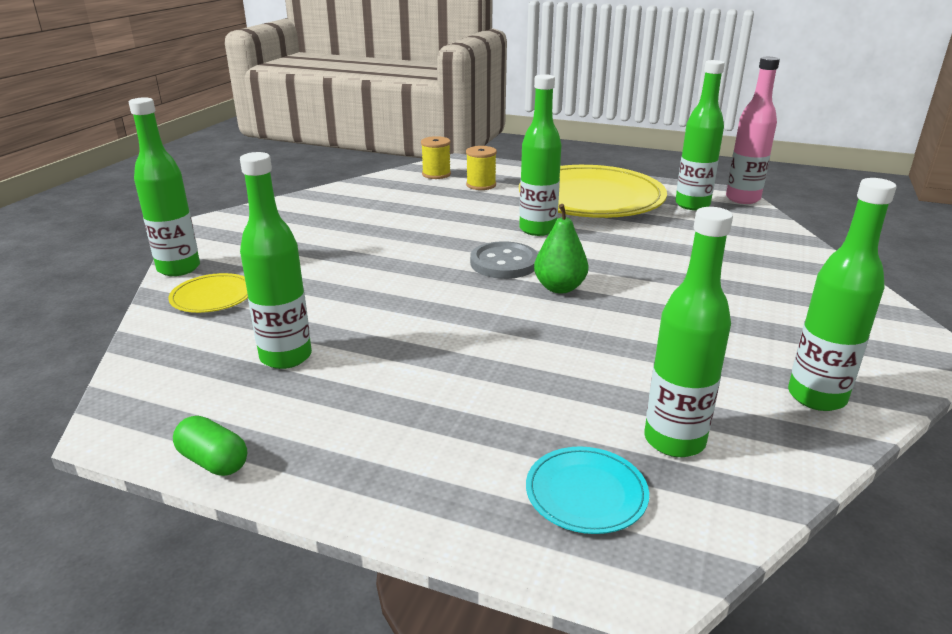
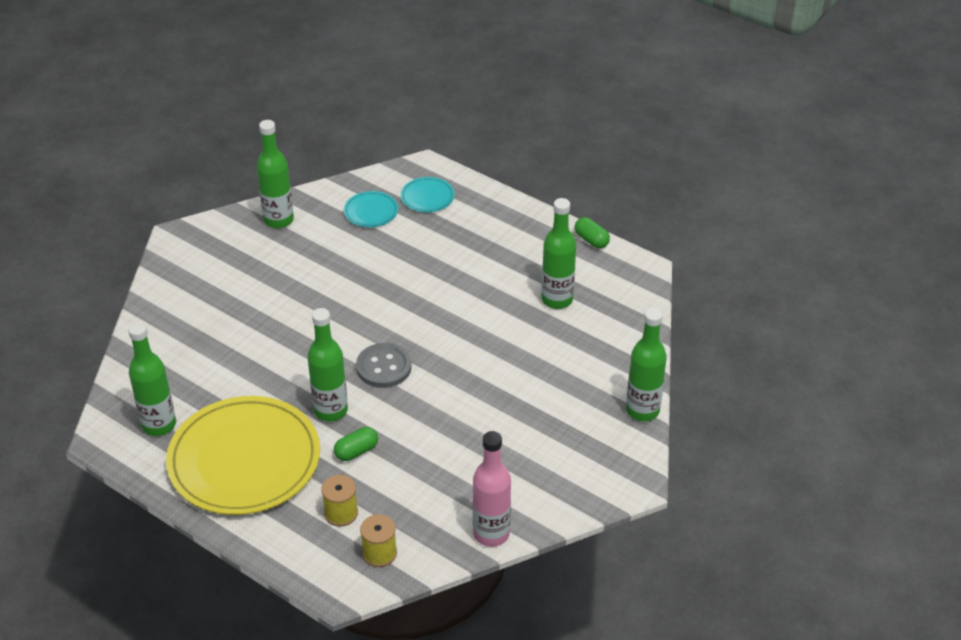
camera: 165 degrees left, 15 degrees up
yellow plate [168,273,248,313] -> none
green pear [534,204,588,293] -> none
green bottle [644,207,733,457] -> turquoise plate [344,191,398,227]
pink bottle [726,57,780,204] -> pink bottle moved to [473,431,511,547]
none -> green capsule [334,427,378,461]

